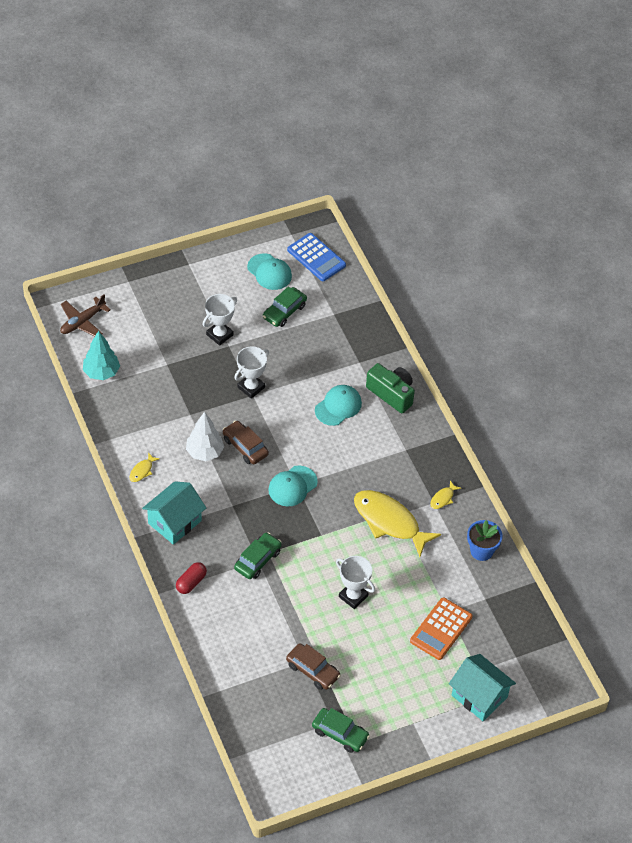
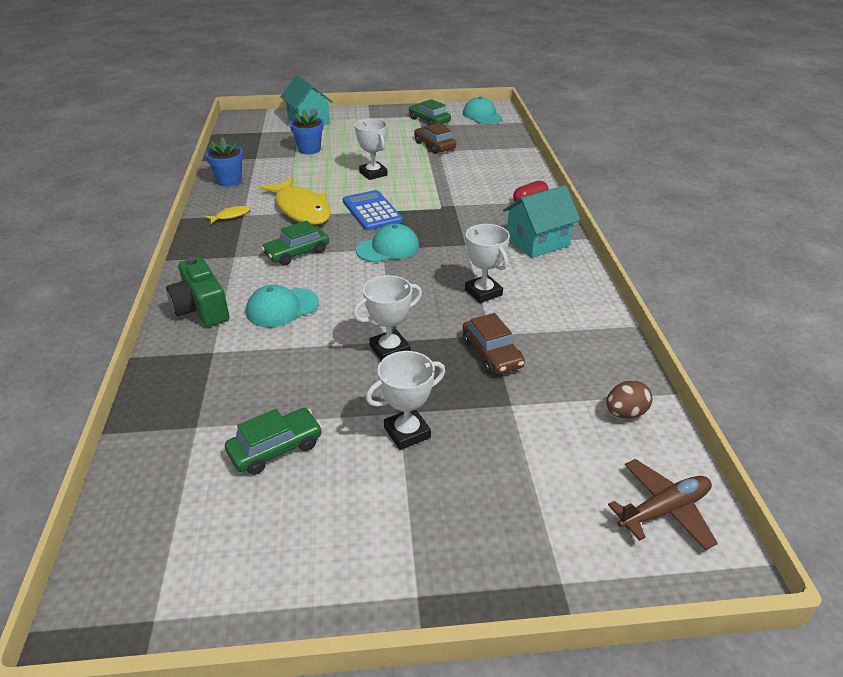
camera: 160 degrees left, 15 degrees down
turquoise tree [83,331,120,380] -> brown egg [606,380,652,419]
yellow fish [129,452,160,482] -> none
white tree [186,412,224,461] -> white trophy [465,224,510,303]
brown car [223,421,269,465] -> brown car moved to [462,313,525,375]
green car [234,532,282,579] -> green car moved to [261,220,329,265]
turquoise cap [247,253,292,290] -> turquoise cap moved to [463,97,502,124]
blue calculator [287,233,346,281] -> blue calculator moved to [343,190,403,231]
orange calculator [410,598,472,660] -> blue flower pot [290,109,324,154]

